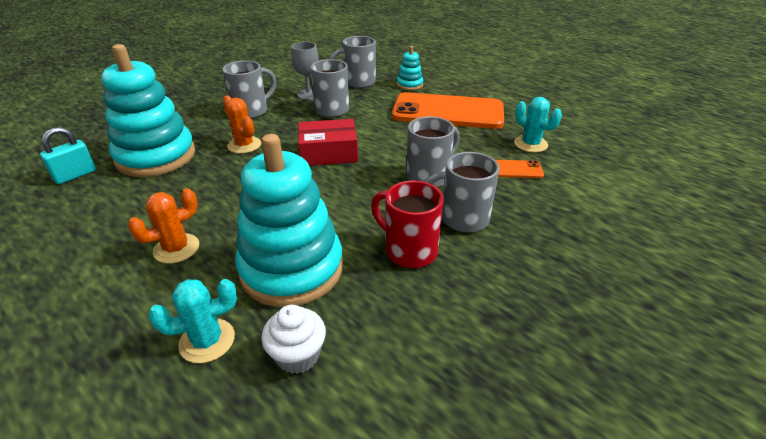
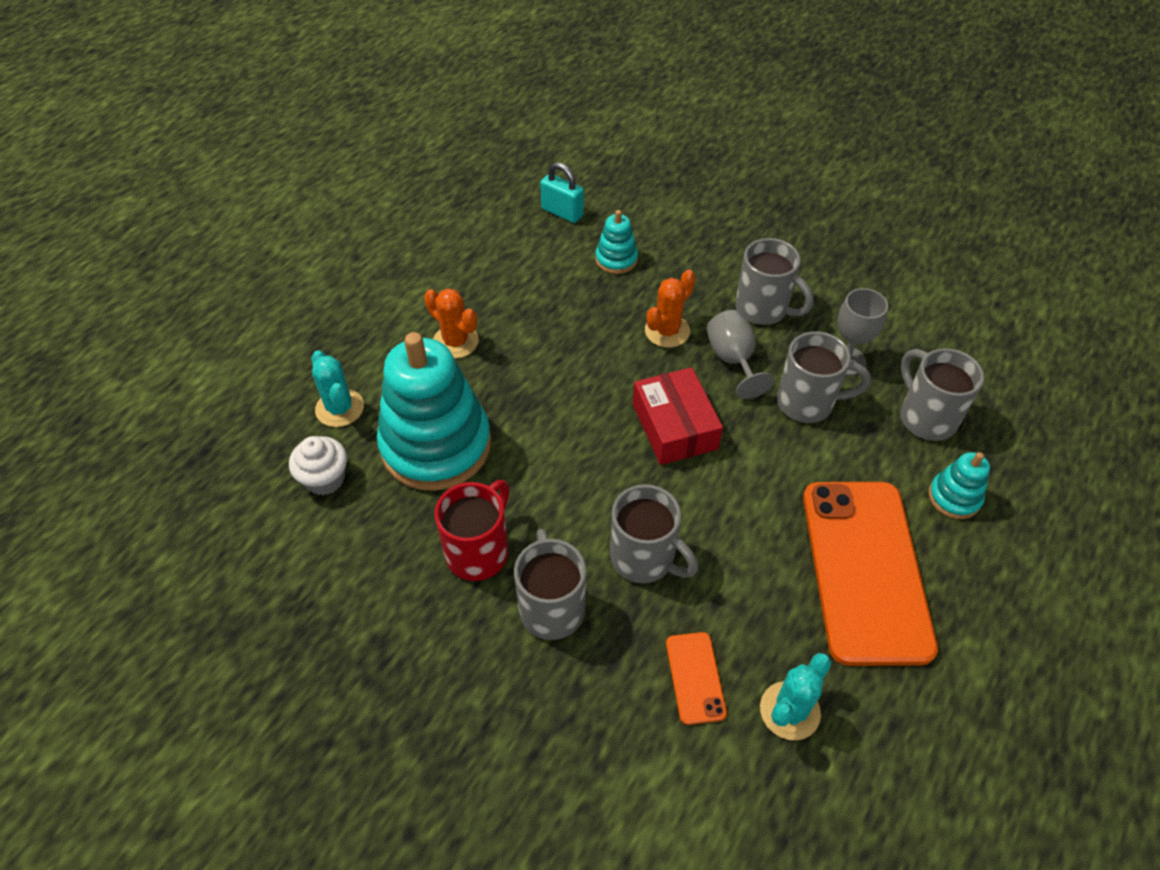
camera: 80 degrees right, 15 degrees up
turquoise stacking toy [101,44,195,177] -> turquoise stacking toy [595,210,638,274], size x0.45
none -> grey goblet [707,310,774,399]

